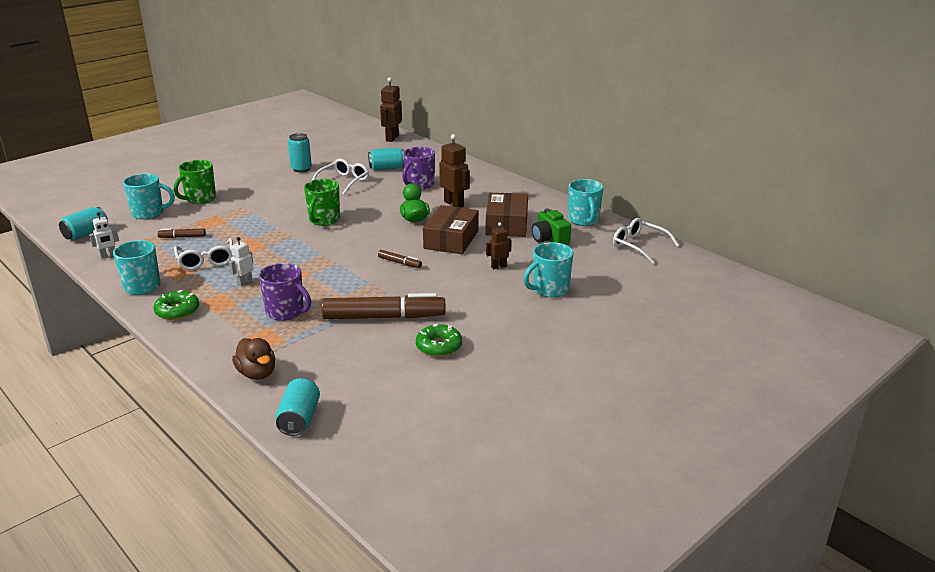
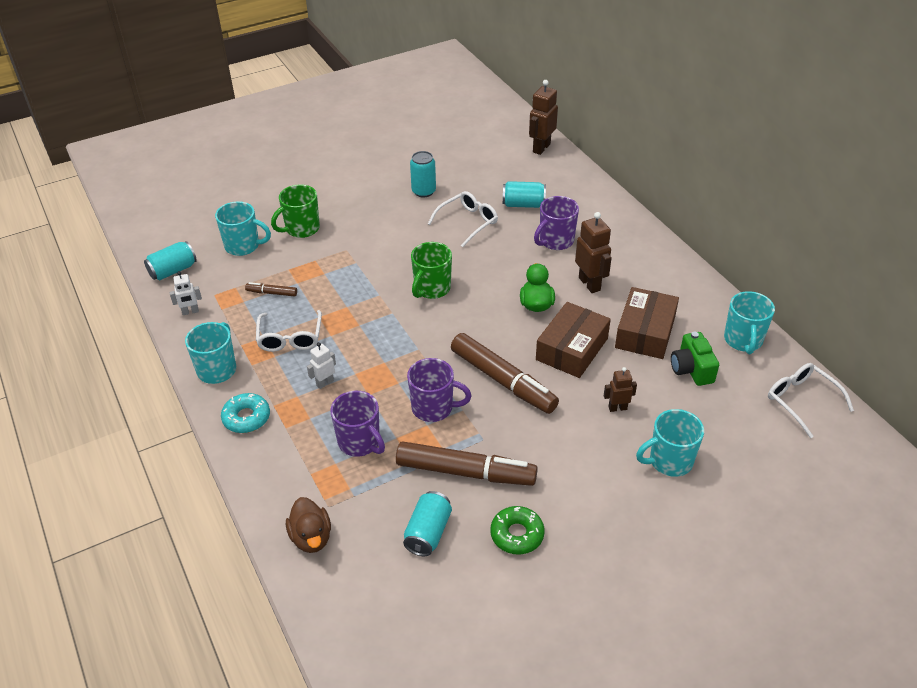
camera: 15 degrees right, 15 degrees up
green donut [153,290,199,320] -> turquoise donut [221,393,270,433]
turquoise can [275,378,320,436] -> turquoise can moved to [403,491,452,556]
brown marker [378,250,422,268] -> brown marker [451,333,559,414], size x2.25
none -> purple mug [407,358,472,422]

